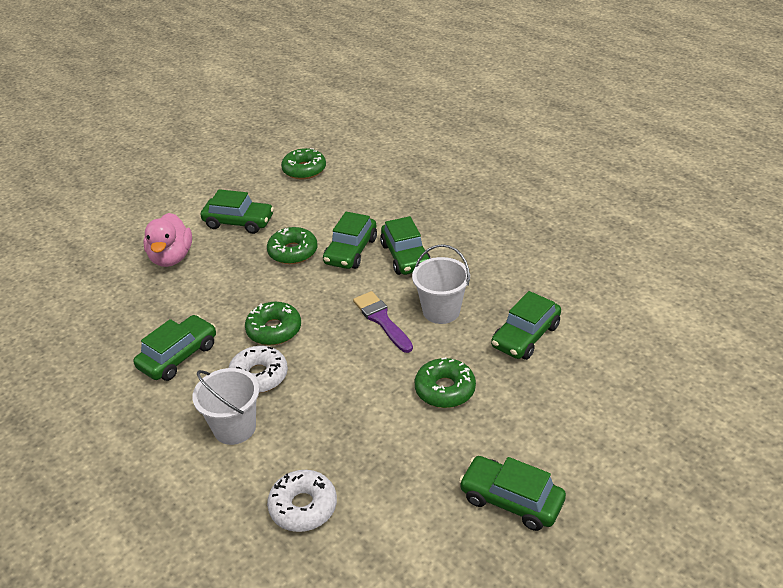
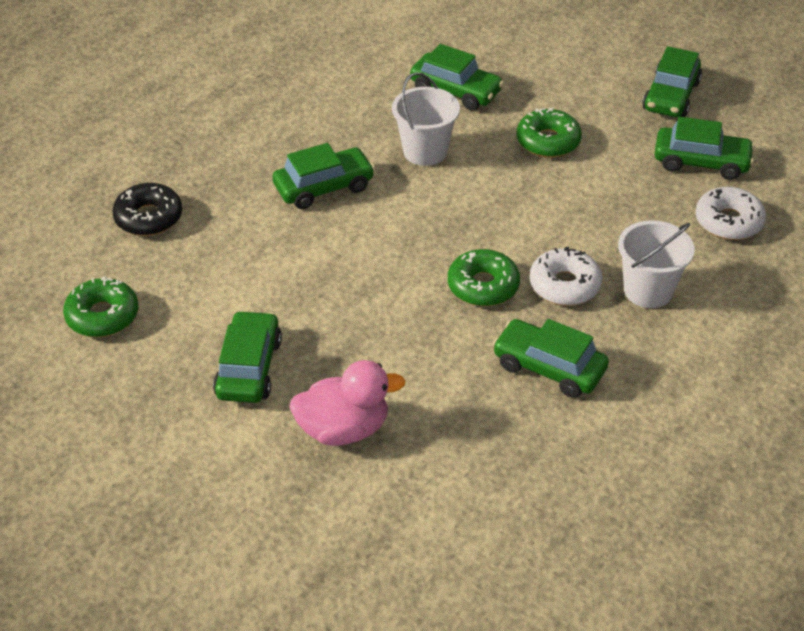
camera: 100 degrees left, 5 degrees up
green donut [267,227,317,264] -> none
green car [323,212,377,269] -> green car moved to [654,117,755,180]
purple brush [353,291,413,353] -> none
none -> black donut [112,183,182,236]

